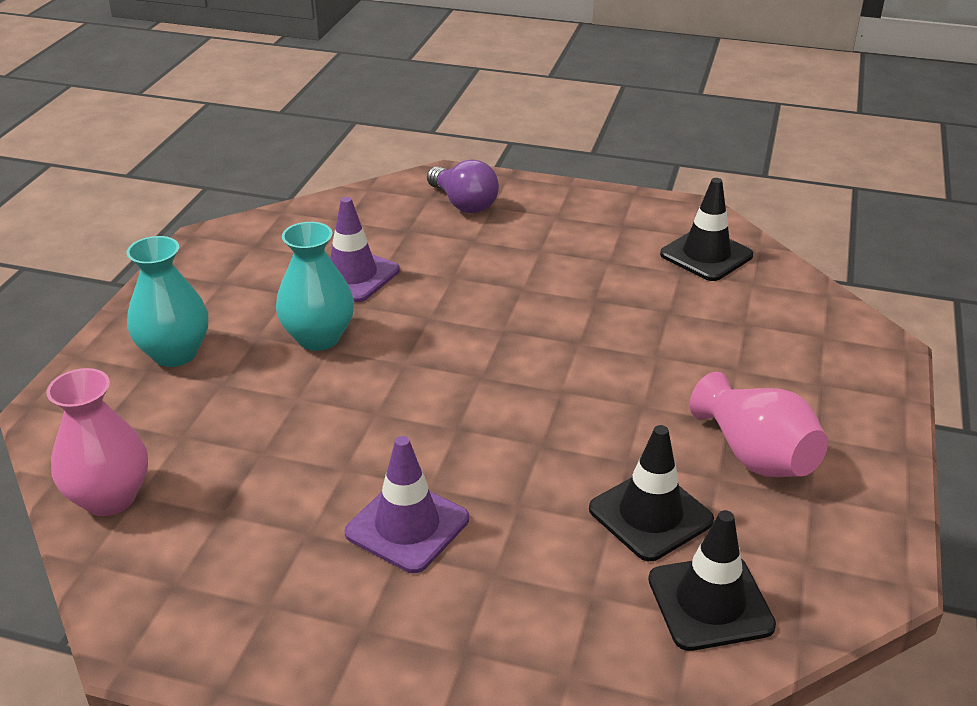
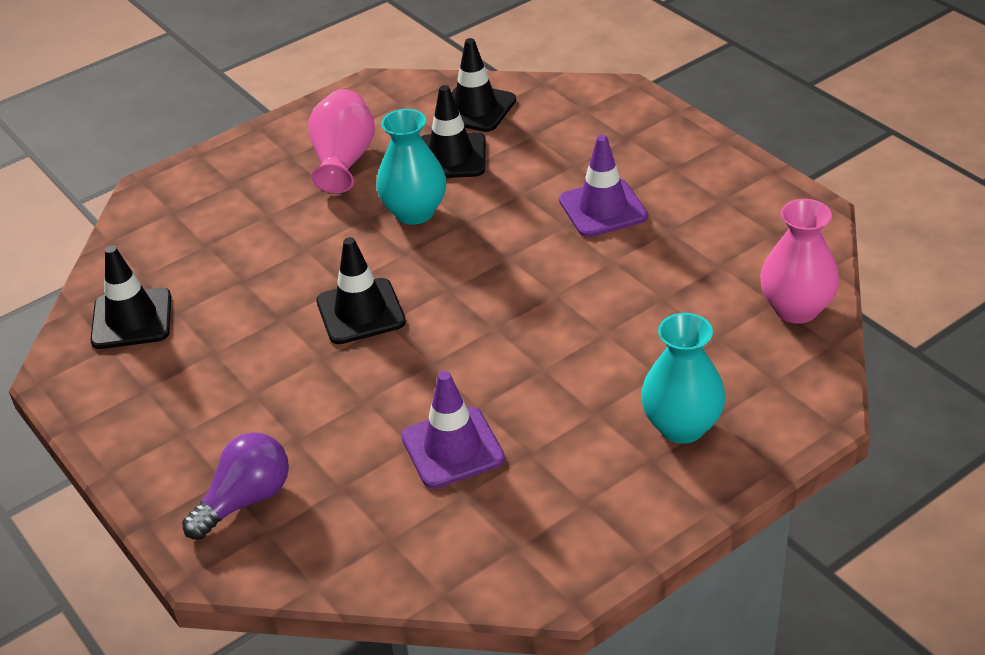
camera: 140 degrees left, 5 degrees up
turquoise vase [276,222,354,351] -> turquoise vase moved to [376,109,446,225]
purple light bulb [427,160,499,213] -> purple light bulb turned 45 degrees clockwise [182,432,289,540]
none -> black traffic cone [316,237,406,344]

